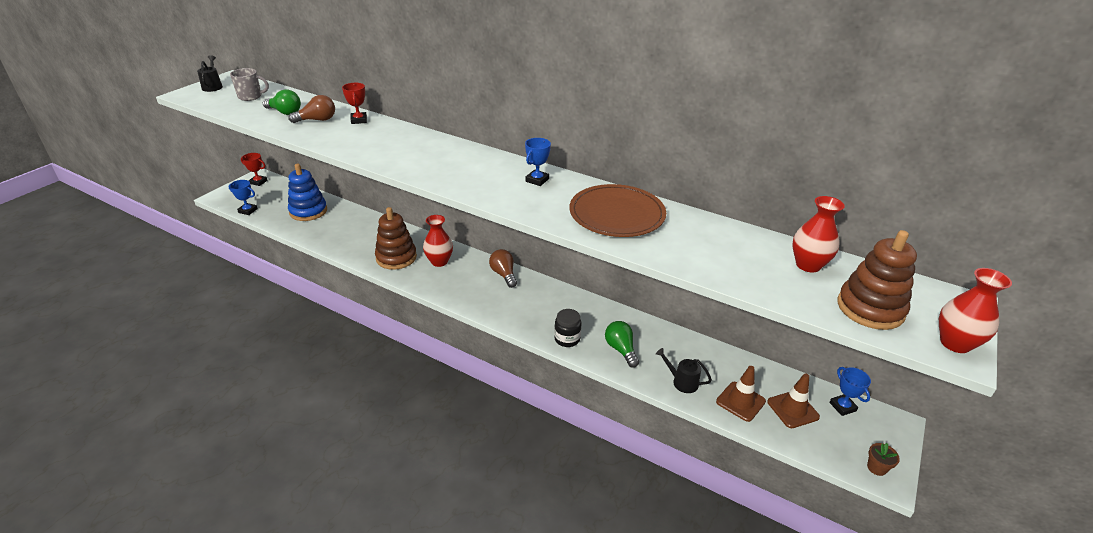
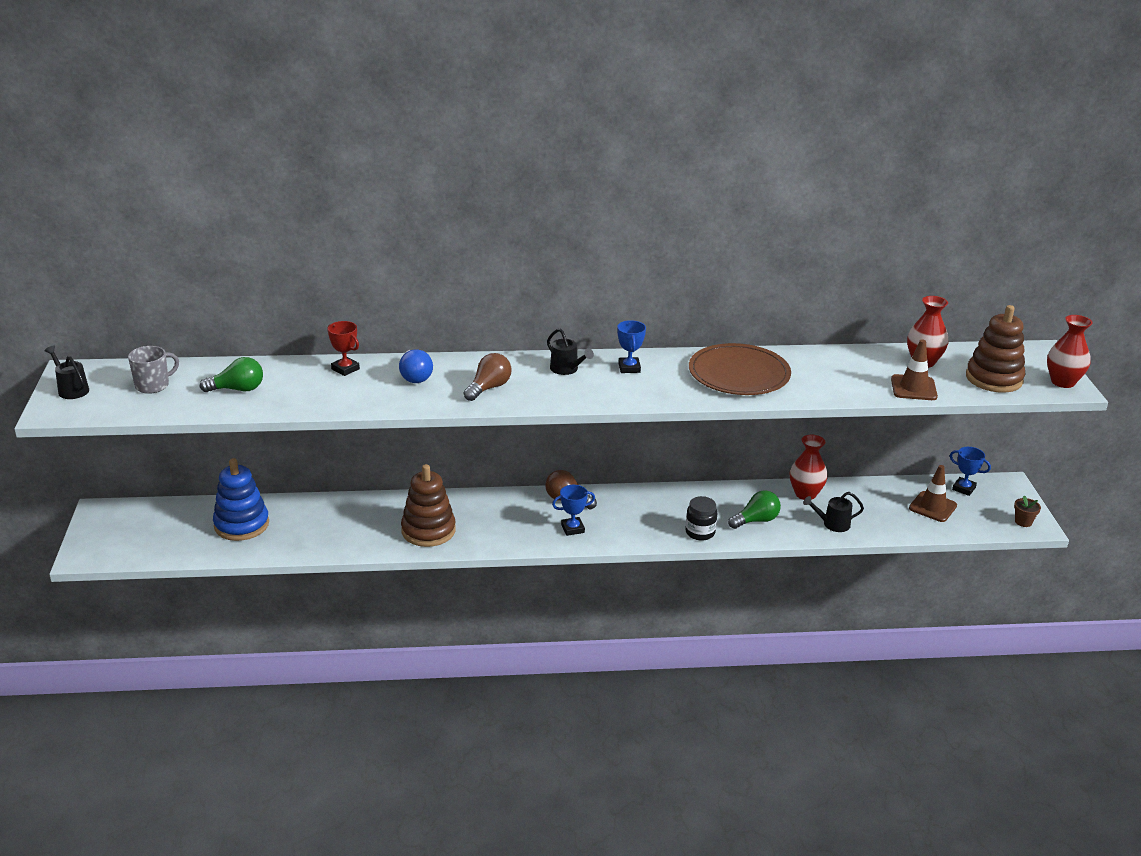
camera: 35 degrees left, 5 degrees down
blue trophy [228,180,258,215] -> blue trophy moved to [552,485,595,536]
red trophy [241,153,268,186] -> none
brown light bulb [288,95,335,123] -> brown light bulb moved to [464,353,511,401]
red vase [423,215,453,267] -> red vase moved to [790,435,828,500]
green light bulb [605,321,639,368] -> green light bulb turned 120 degrees clockwise [728,490,781,529]
brown traffic cone [716,366,766,422] -> brown traffic cone moved to [891,340,938,400]
none -> blue light bulb [399,349,433,383]
none -> black watering can [547,328,594,375]

